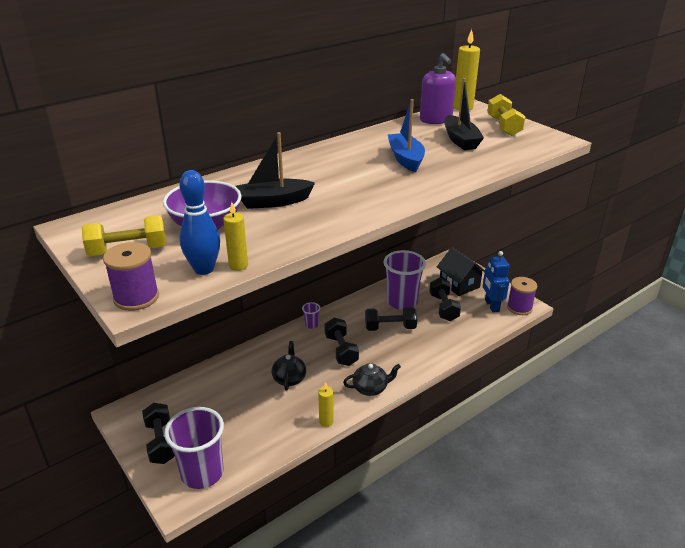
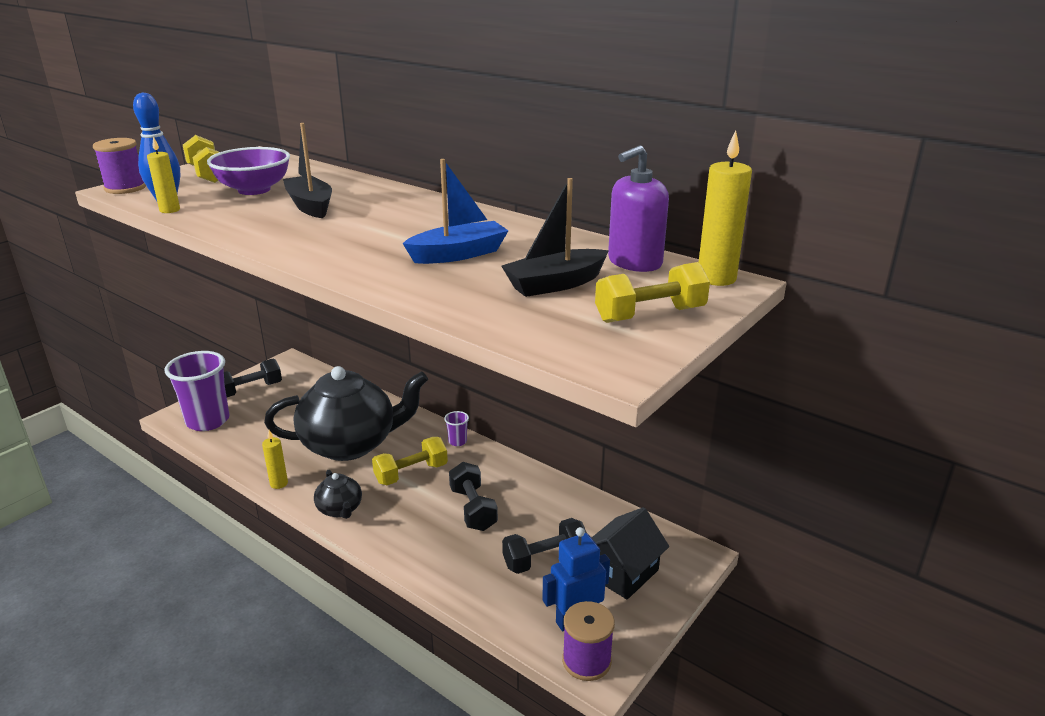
camera: 75 degrees right, 5 degrees down
black teapot [272,341,306,391] -> black teapot [264,366,428,461], size x2.29
black dumbbell [324,317,359,366] -> yellow dumbbell [372,437,448,485]
purple cup [384,250,426,310] -> none

